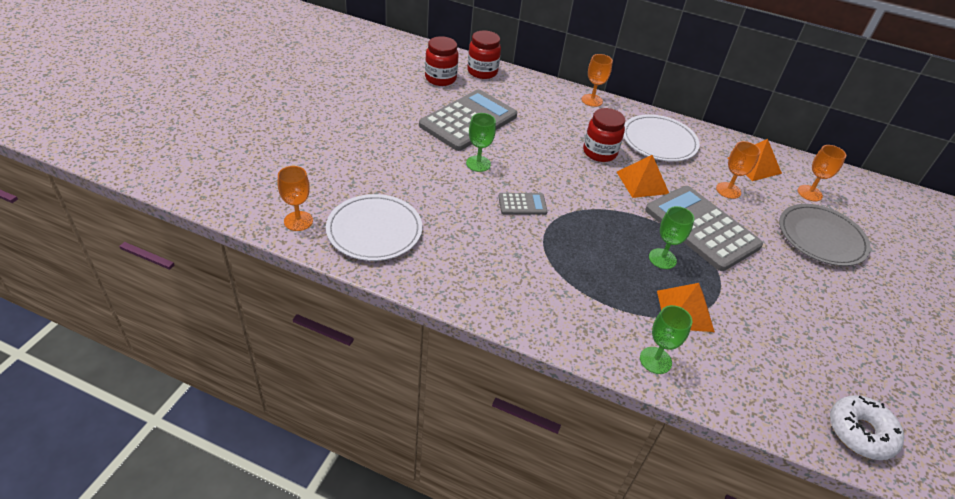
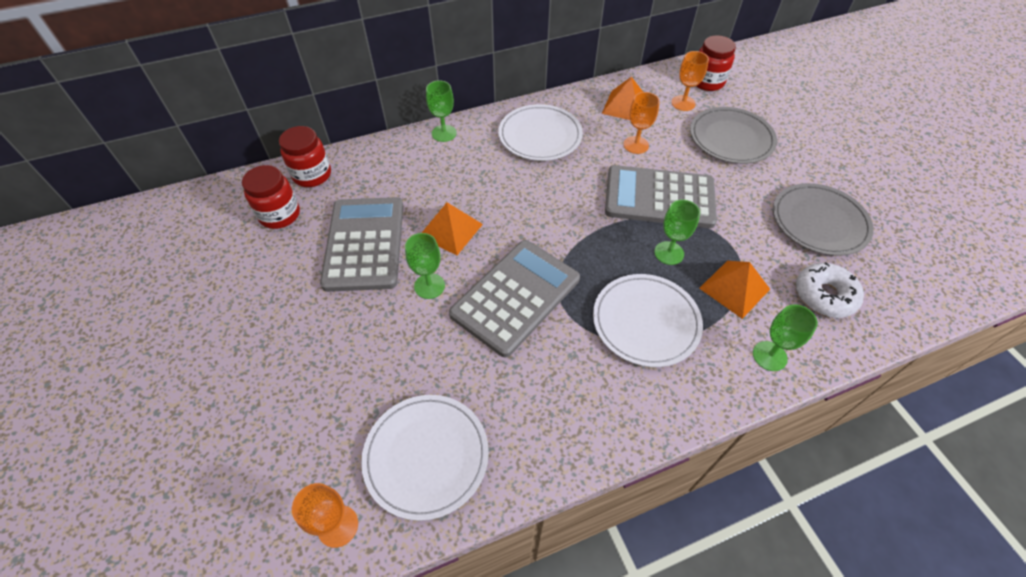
camera: 40 degrees left, 10 degrees up
grey calculator [498,193,548,215] -> grey calculator [449,240,580,358], size x2.21
orange goblet [581,54,613,107] -> green goblet [426,80,457,142]
red jar [583,108,625,162] -> red jar moved to [696,35,736,91]
orange pyramid [617,155,669,198] -> orange pyramid moved to [422,202,483,255]
white donut [830,395,904,460] -> white donut moved to [796,262,864,318]
none -> white plate [593,274,703,367]
none -> grey plate [773,183,874,256]

